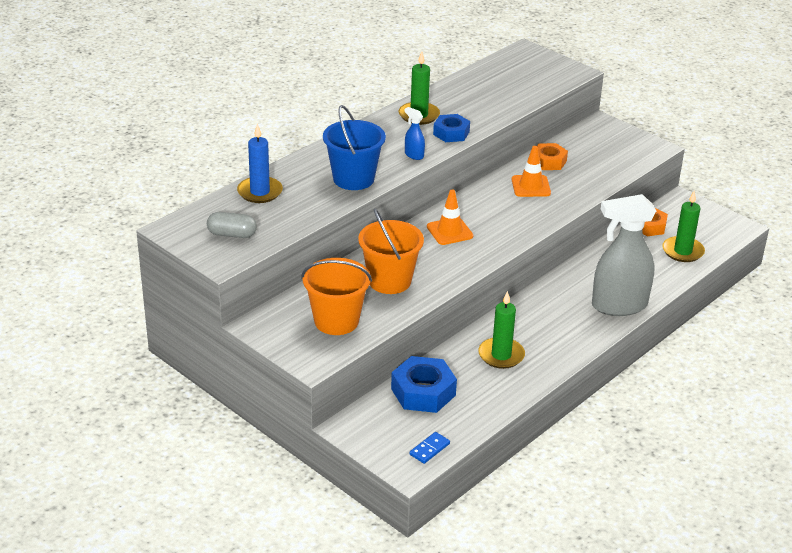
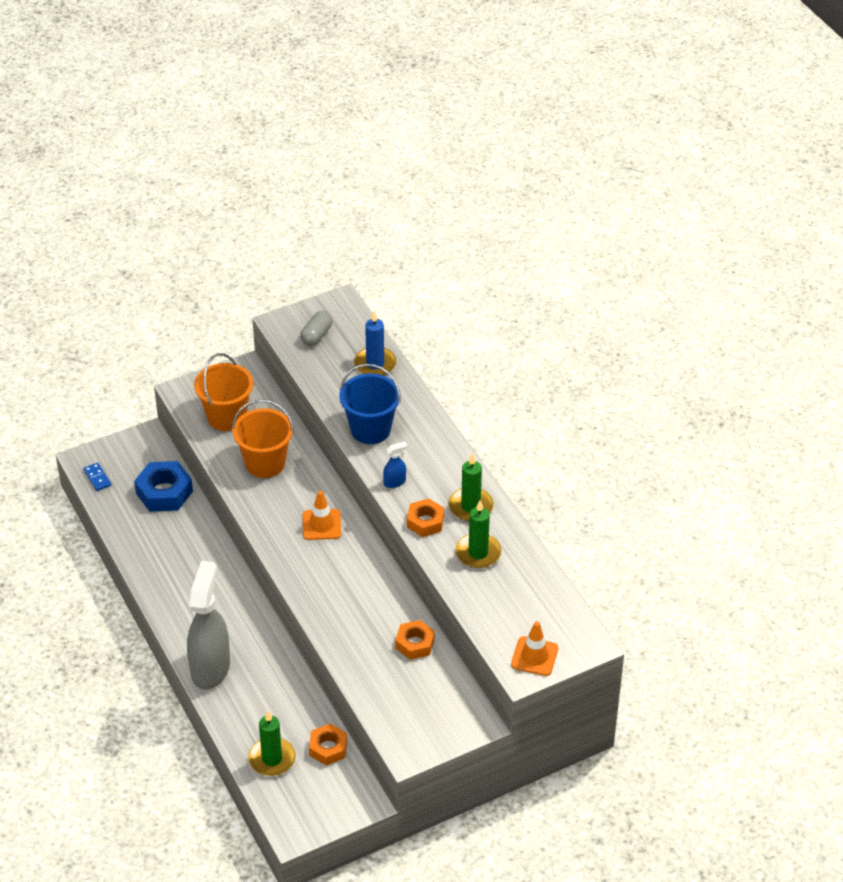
camera: 110 degrees right, 10 degrees up
blue nut [433,114,470,142] -> orange nut [407,498,444,537]
green candle [478,291,525,369] -> green candle moved to [455,500,501,568]
orange traffic cone [512,146,551,197] -> orange traffic cone moved to [511,621,558,676]

